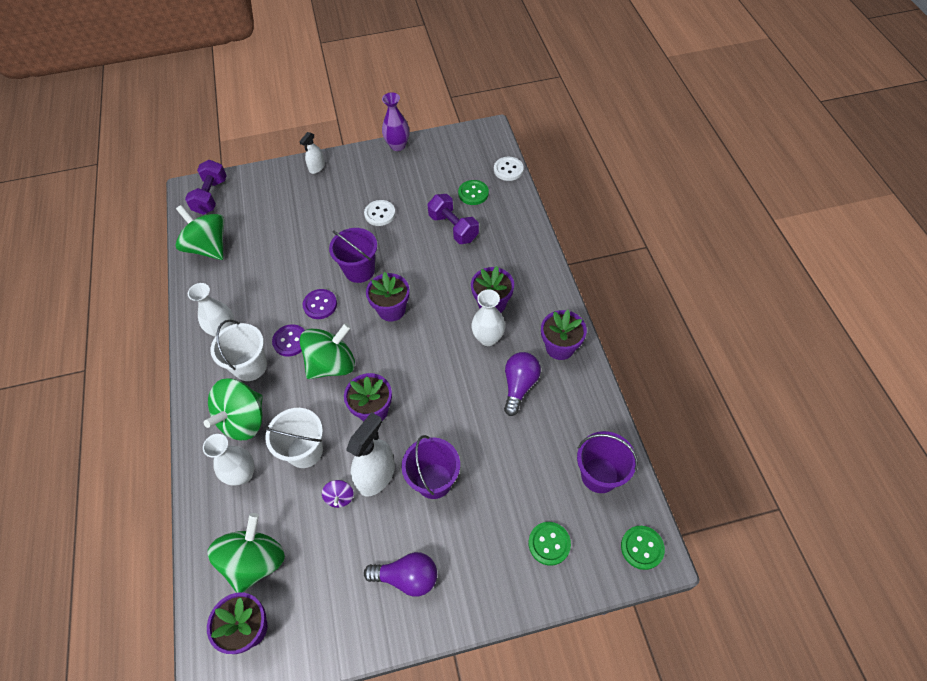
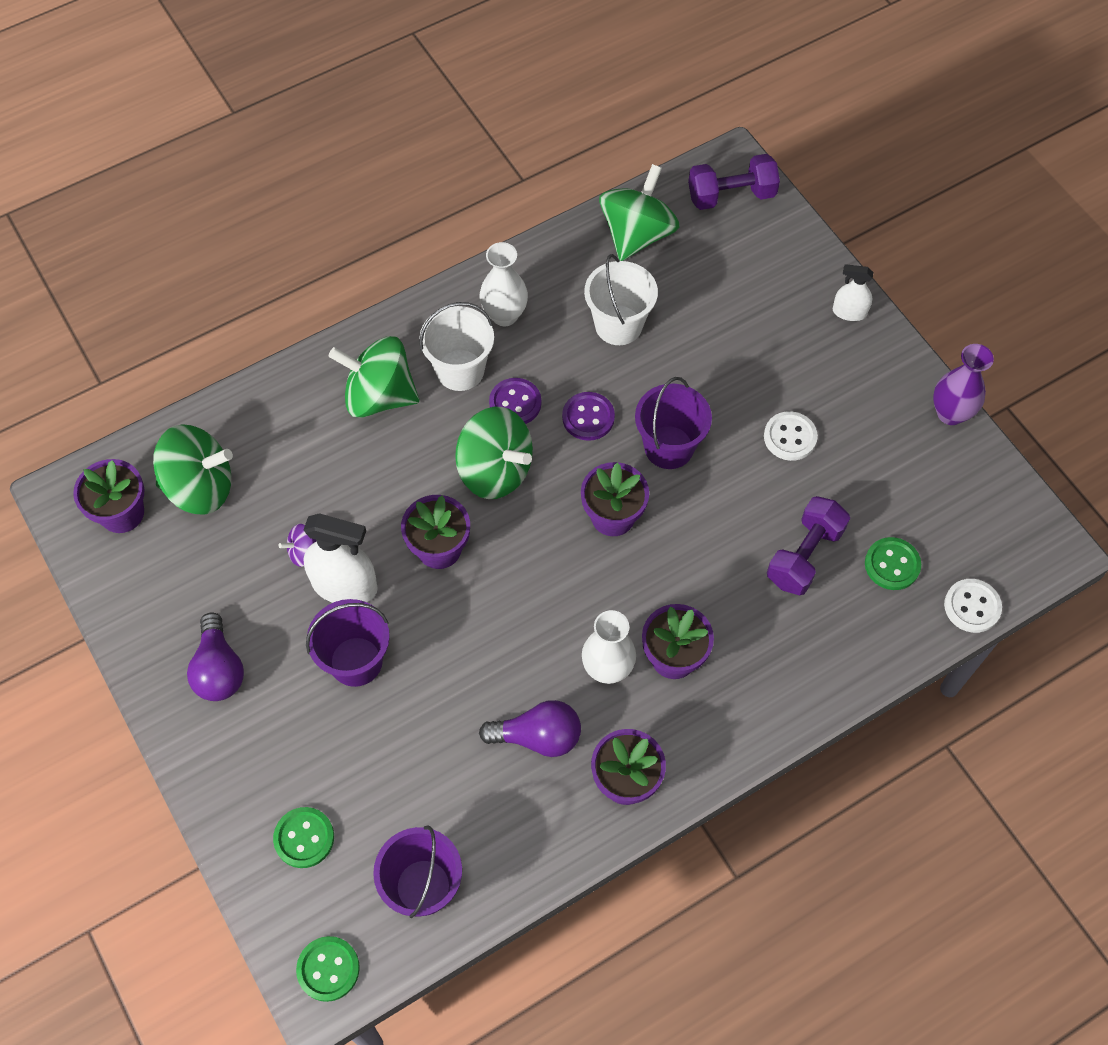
camera: 70 degrees right, 5 degrees up
white vase [203,434,254,485] -> none
white bucket [264,408,323,468] -> white bucket moved to [584,254,658,345]

